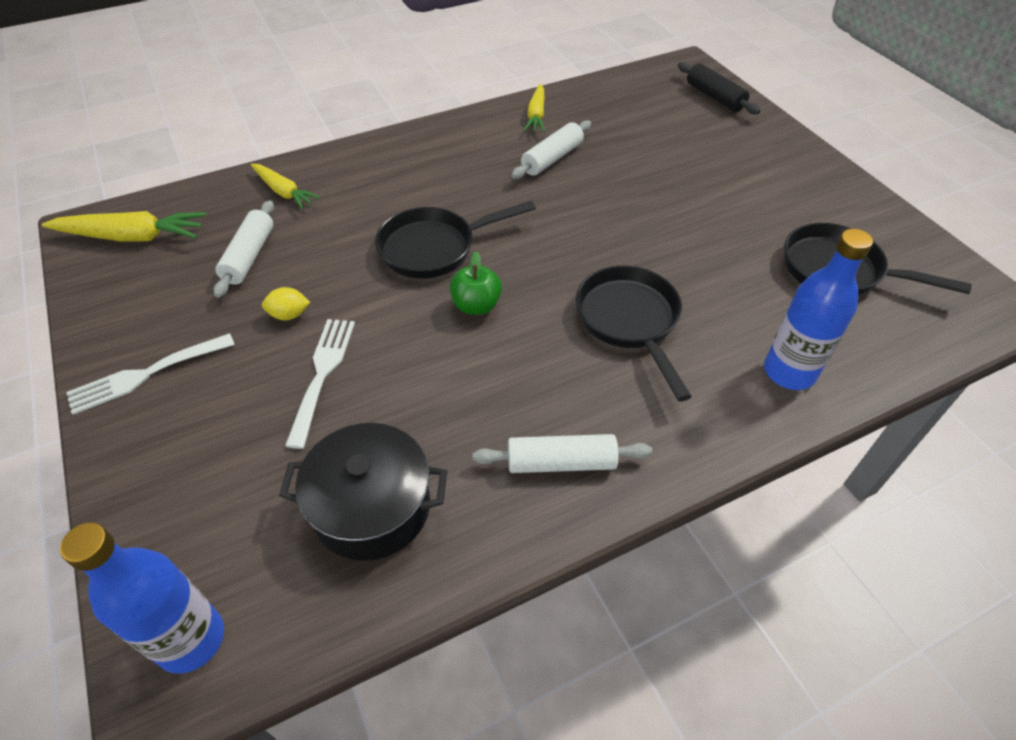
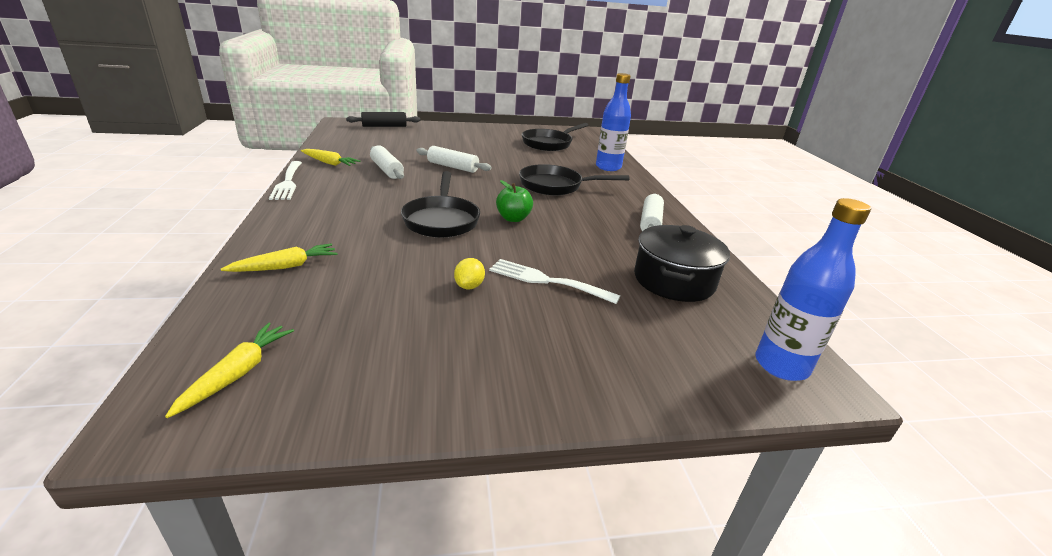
camera: 75 degrees left, 20 degrees down
yellow carrot [42,211,206,242] -> yellow carrot [165,322,294,418], size x0.65
white fork [66,333,235,415] -> white fork moved to [269,161,302,200]
white rolling pin [214,200,274,298] -> white rolling pin moved to [416,146,492,173]

